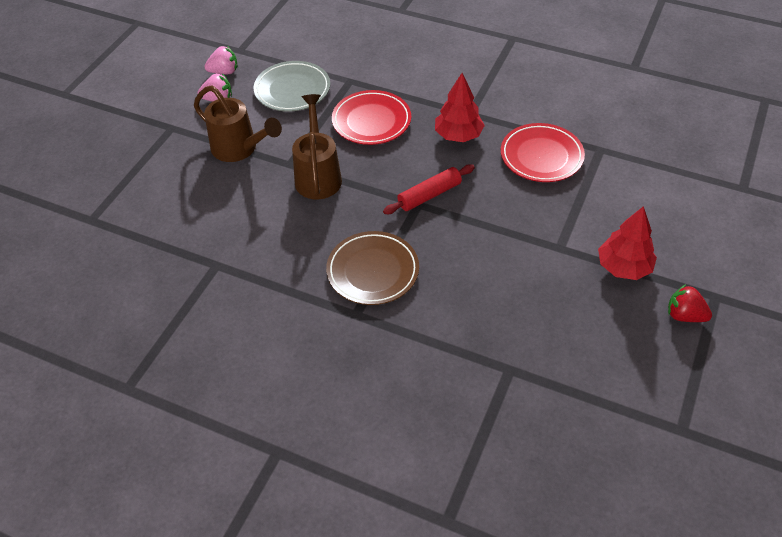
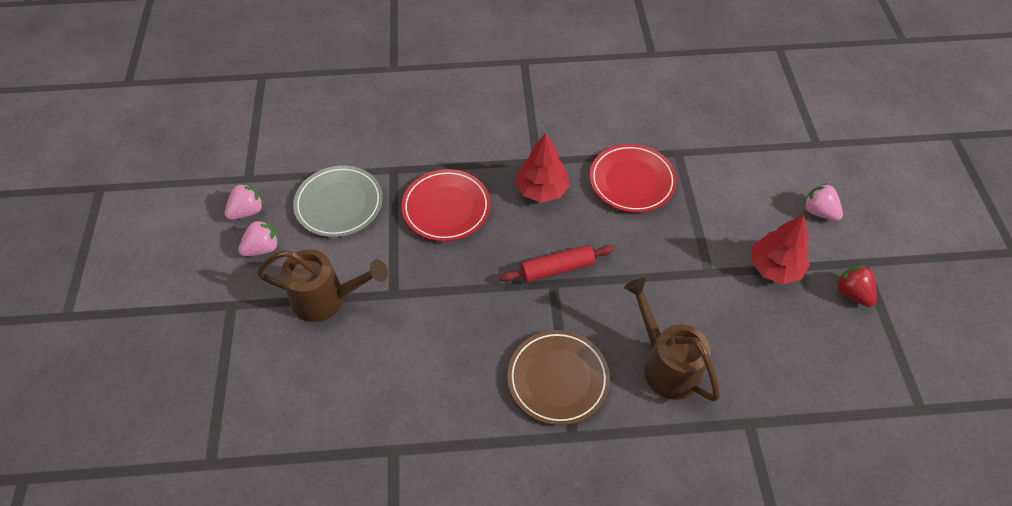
camera: 30 degrees left, 5 degrees up
brown watering can [292,94,342,199] -> brown watering can moved to [624,278,720,401]
red rolling pin [383,164,475,214] -> red rolling pin turned 45 degrees clockwise [500,245,614,282]
red strawberry [668,284,712,322] -> red strawberry turned 60 degrees clockwise [835,265,877,307]
none -> pink strawberry [803,183,843,221]

